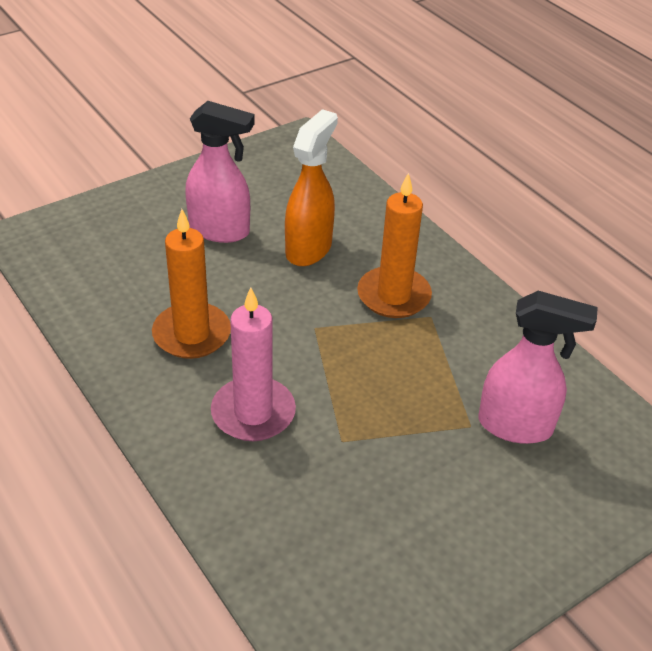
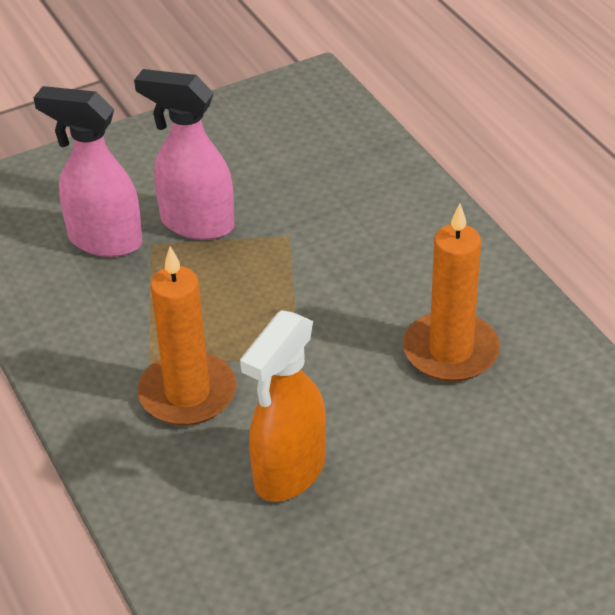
camera: 170 degrees left, 0 degrees up
pink spray bottle [185,101,255,243] -> pink spray bottle moved to [134,69,234,240]
pink candle [211,287,296,441] -> none

